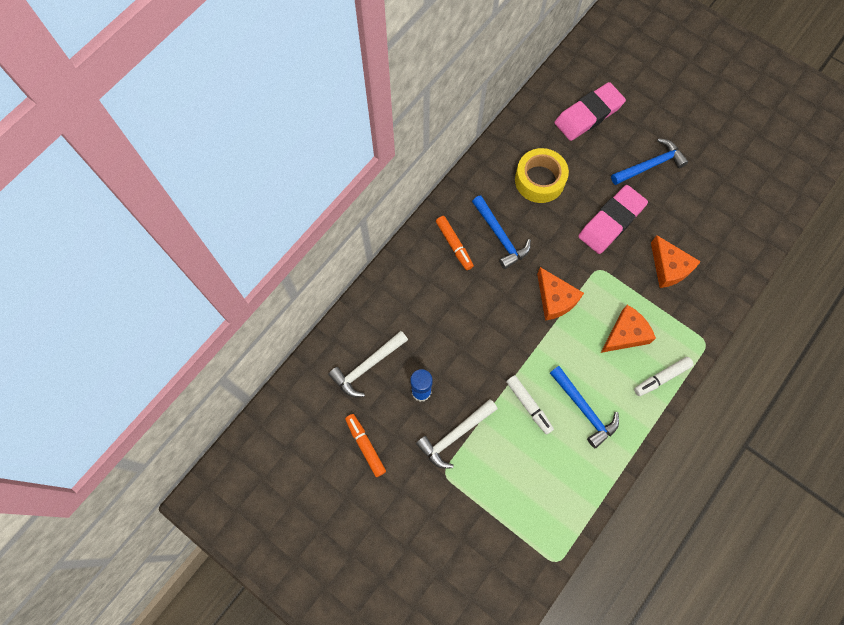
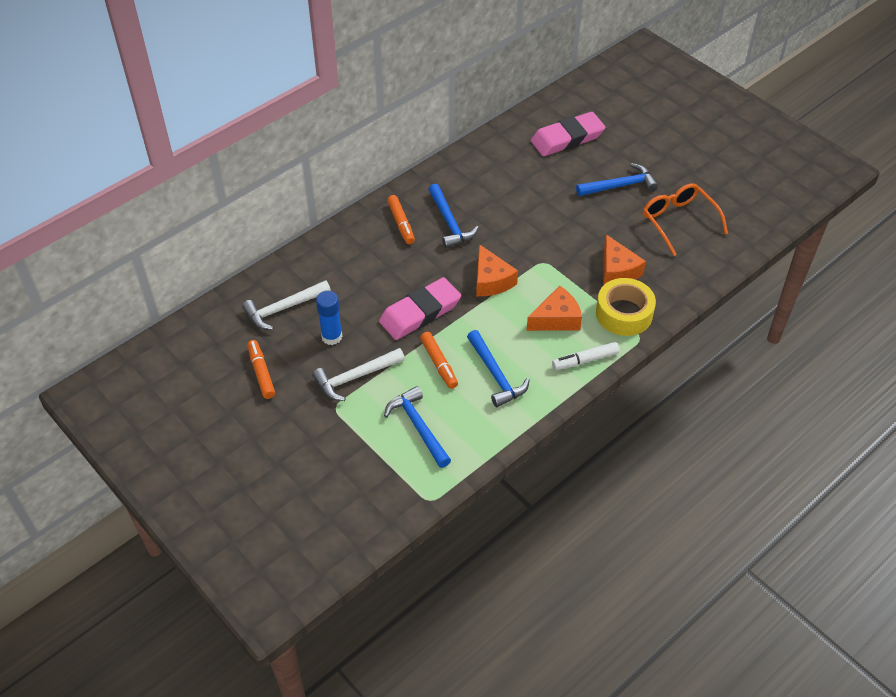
camera: 10 degrees right, 20 degrees down
white marker [506,375,554,435] -> orange marker [420,332,458,389]
yellow tape [515,148,569,203] -> yellow tape moved to [596,278,656,336]
pink eraser [578,185,648,254] -> pink eraser moved to [379,277,461,340]
none -> blue hammer [384,386,451,468]
none -> orange glasses [643,183,728,256]

